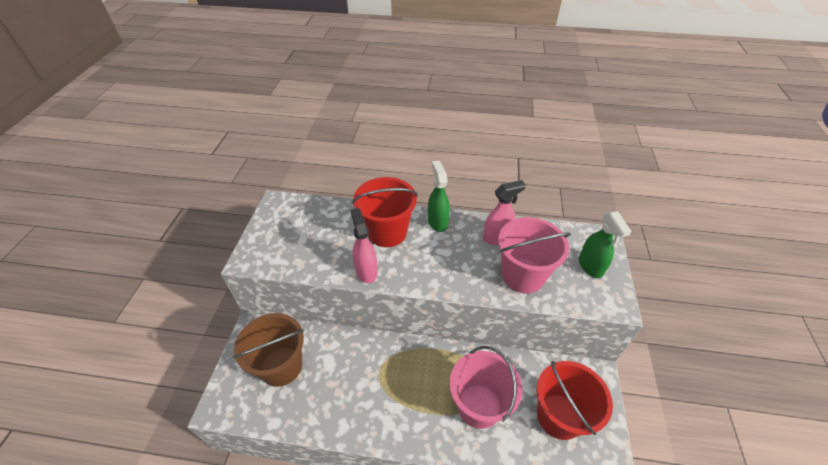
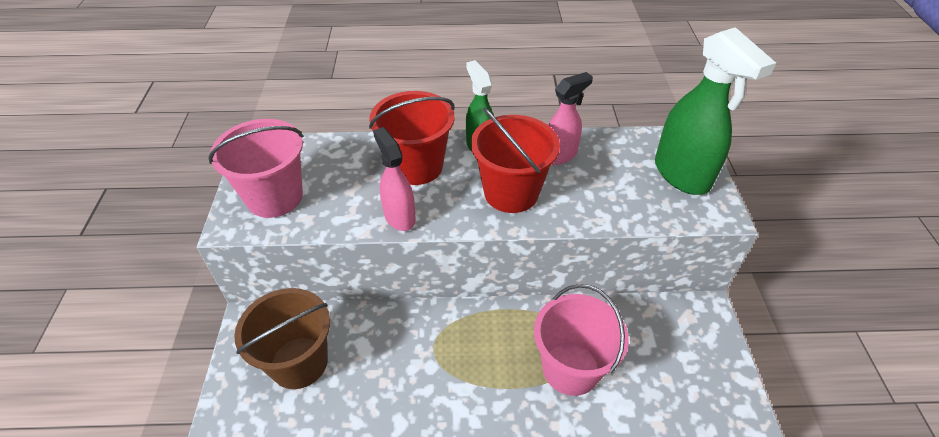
camera: 10 degrees left, 0 degrees up
pink bucket [498,217,571,294] -> pink bucket moved to [208,119,303,218]
red bucket [537,361,613,440] -> red bucket moved to [471,107,560,213]
green spray bottle [579,211,632,278] -> green spray bottle [655,27,776,195], size x1.66

